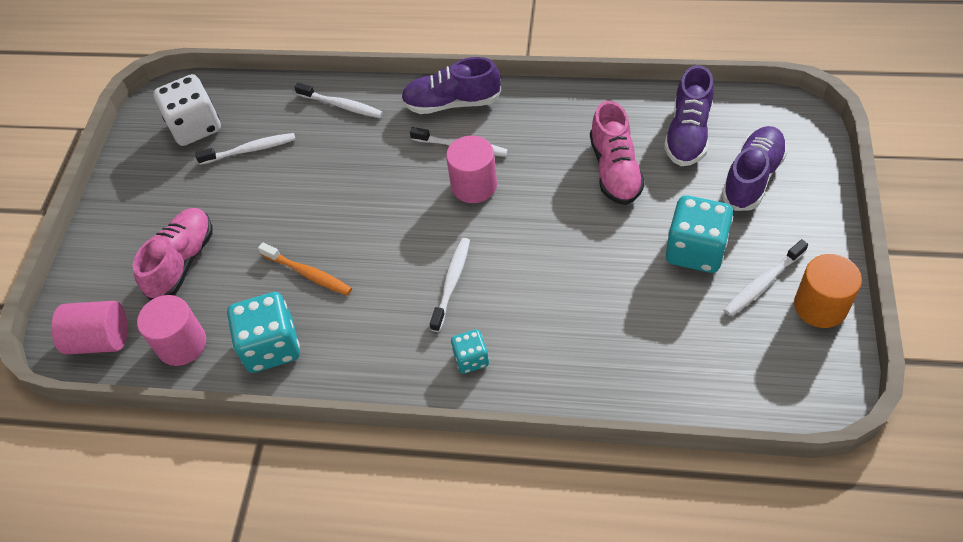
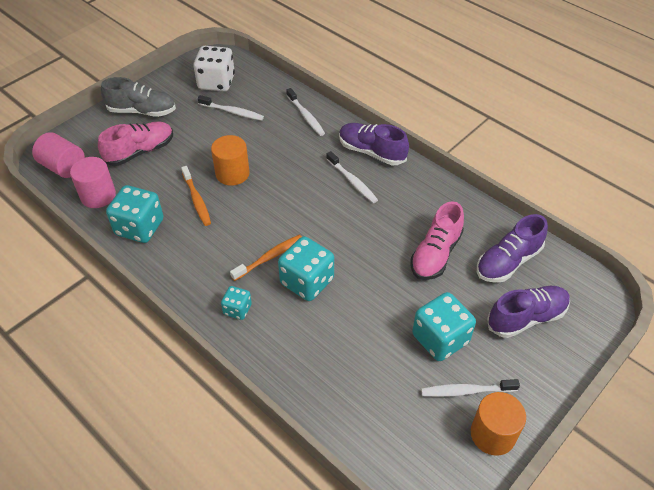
camera: 30 degrees right, 5 degrees down
white toothbrush [430,238,470,332] -> orange toothbrush [230,235,302,281]
pink cylinder [446,135,497,203] -> none
none -> grey shoe [101,77,176,117]
none -> orange cylinder [211,135,250,186]
none -> turquoise dice [278,236,334,301]

